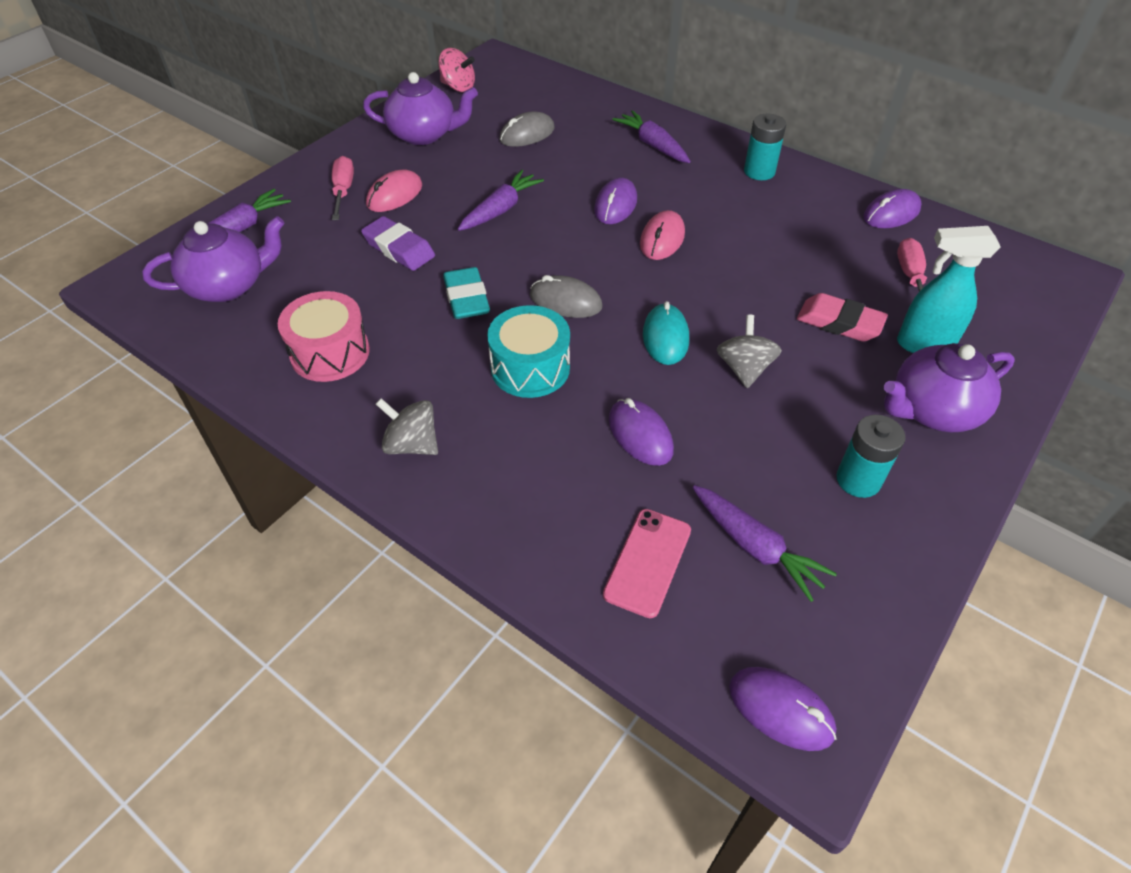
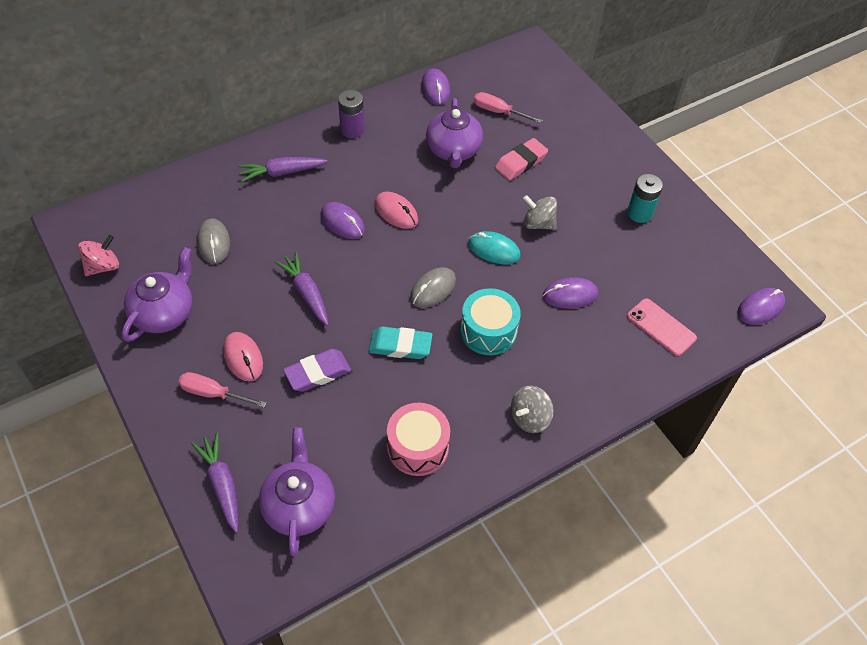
camera: 70 degrees left, 5 degrees up
purple carrot [692,485,837,602] -> none
turquoise battery [744,113,786,180] -> purple battery [338,90,365,138]
purple teapot [884,343,1015,432] -> purple teapot moved to [426,98,483,168]
turquoise spray bottle [897,226,1000,353] -> none

